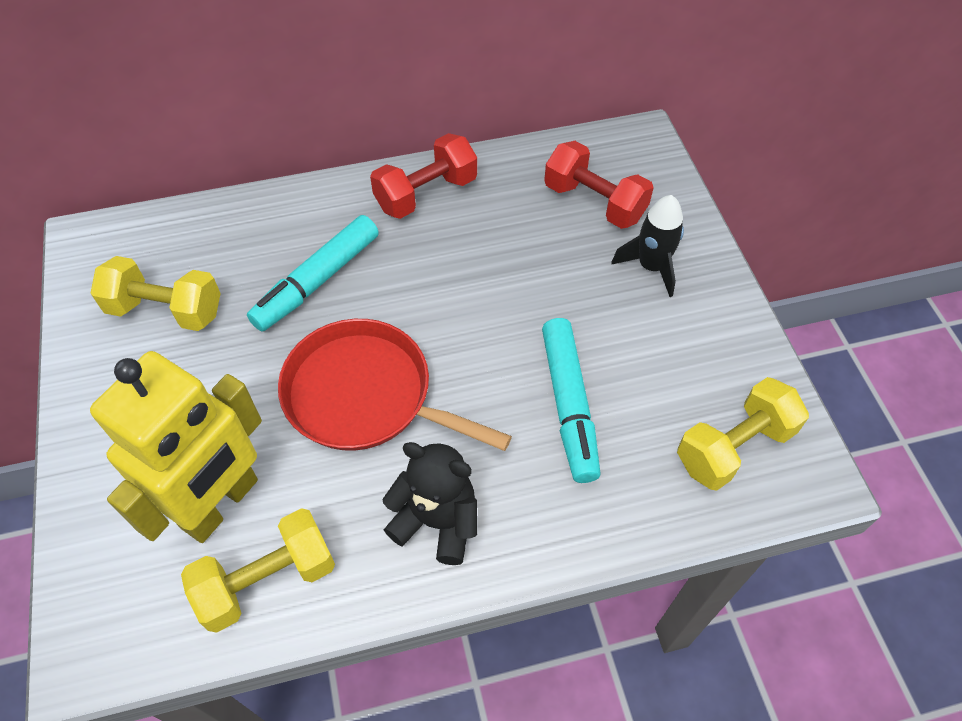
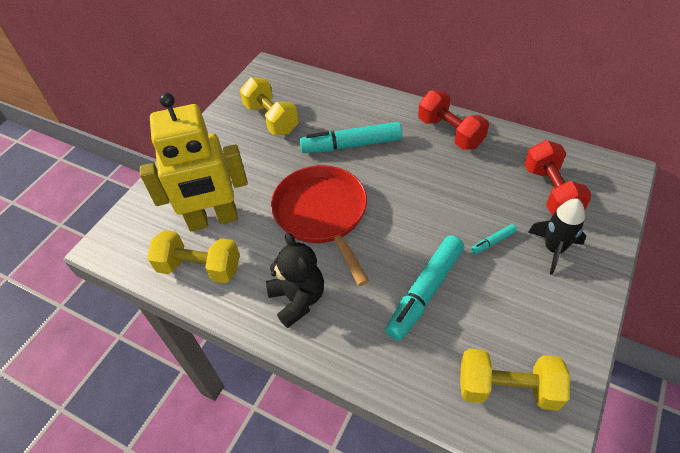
camera: 45 degrees right, 5 degrees down
red dumbbell [370,133,477,219] -> red dumbbell turned 45 degrees clockwise [418,90,489,150]
none -> turquoise marker [471,224,517,254]

